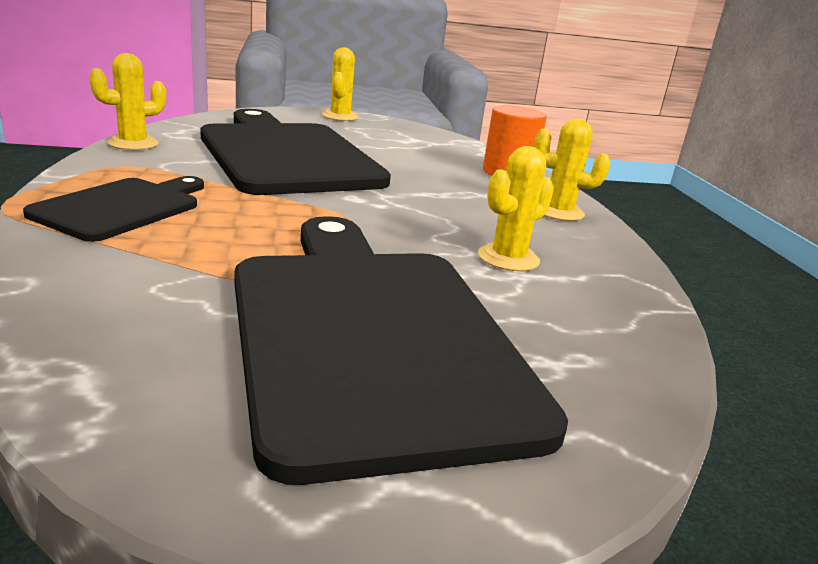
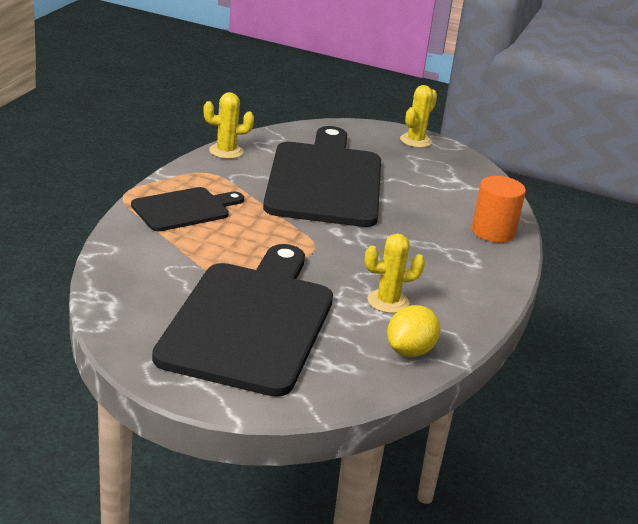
camera: 30 degrees right, 5 degrees up
yellow cactus [534,119,611,221] -> none
none -> yellow lemon [387,305,440,357]

